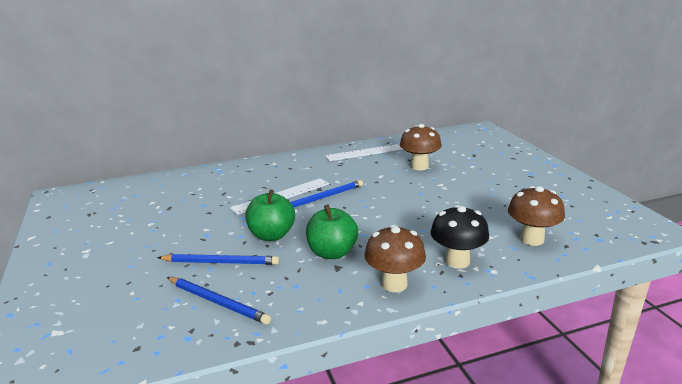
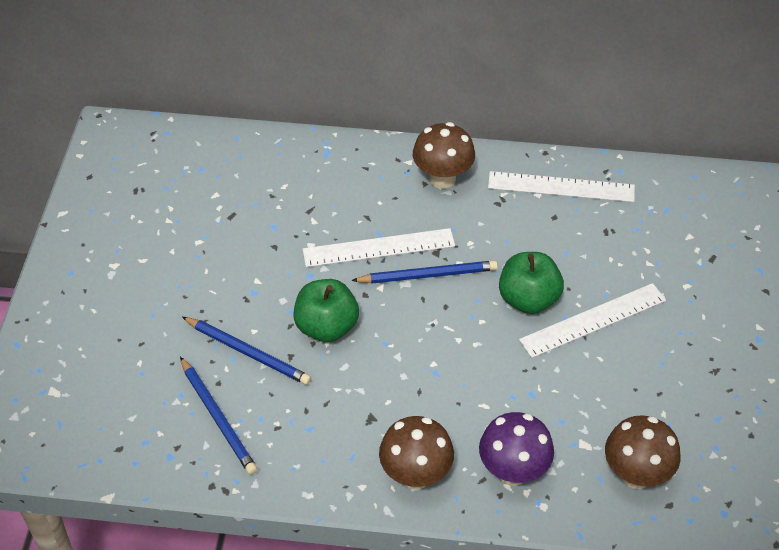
camera: 25 degrees right, 25 degrees up
green apple [306,205,358,259] -> green apple moved to [499,252,564,314]
brown mushroom [400,124,442,170] -> brown mushroom moved to [413,122,475,189]
black mushroom [430,205,489,269] -> purple mushroom [479,412,554,486]
none -> white ruler [519,283,666,358]

